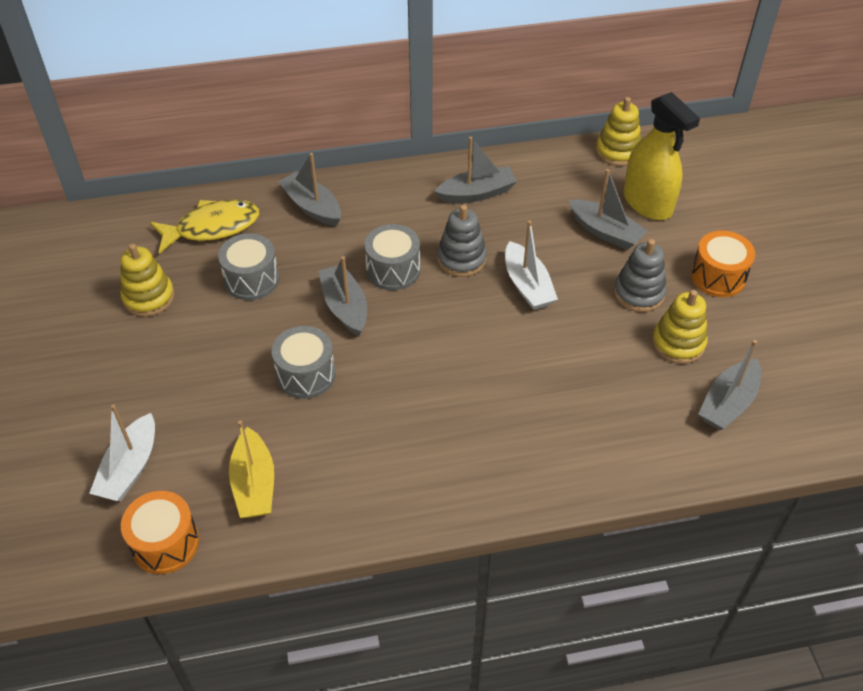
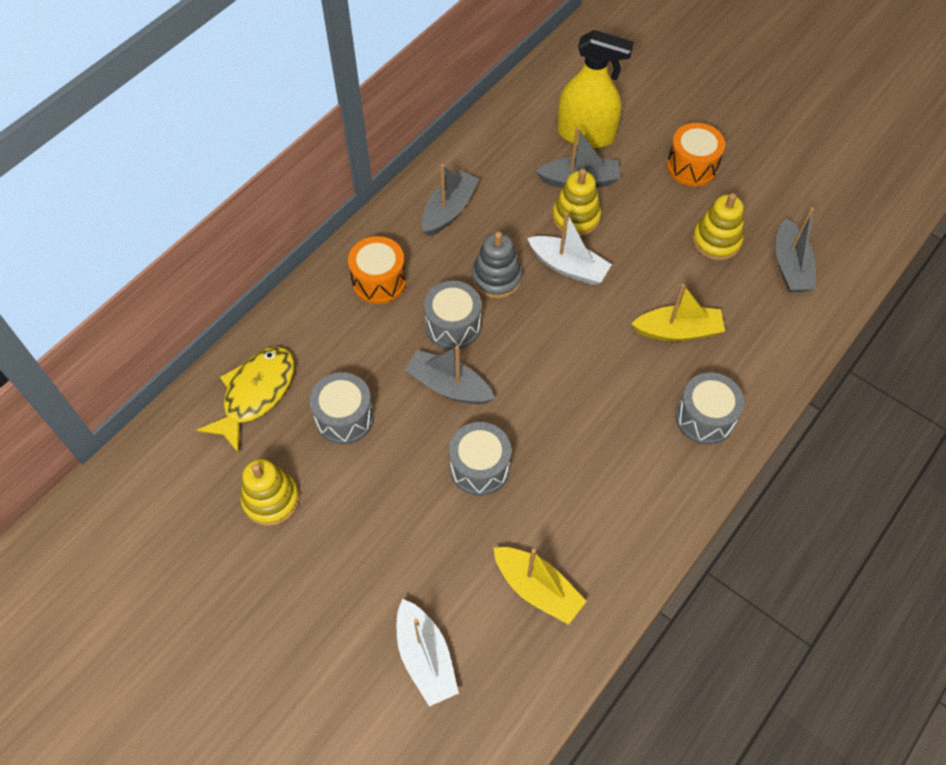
camera: 40 degrees left, 10 degrees up
orange drum [121,491,199,574] -> orange drum moved to [348,236,406,304]
grey boat [278,153,341,226] -> none
yellow stacking toy [595,97,641,166] -> yellow stacking toy moved to [552,169,601,236]
grey stacking toy [614,239,667,312] -> none
none -> yellow boat [631,284,725,341]
none -> grey drum [676,373,744,445]

